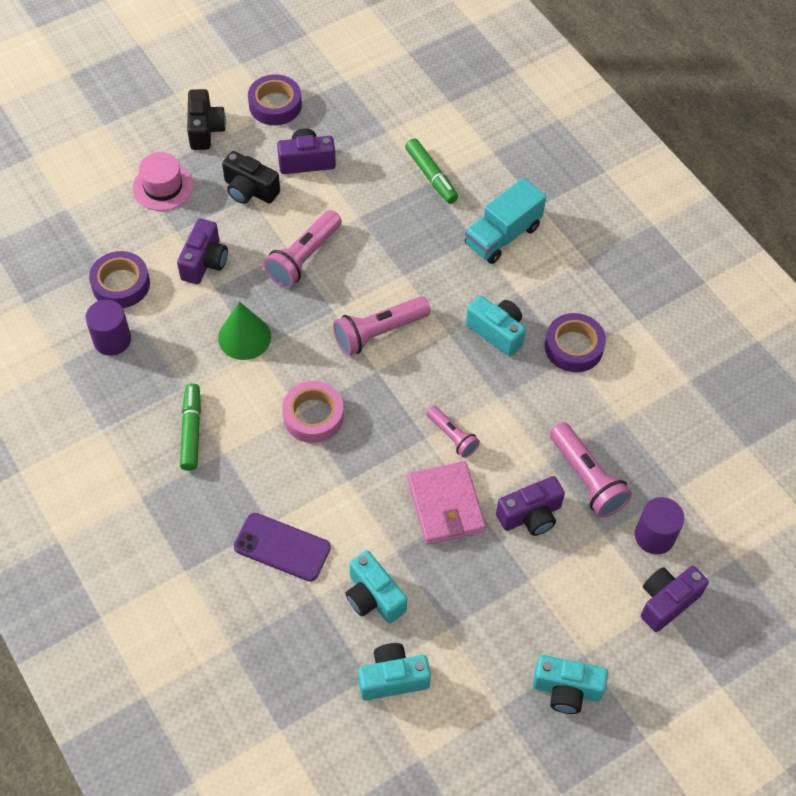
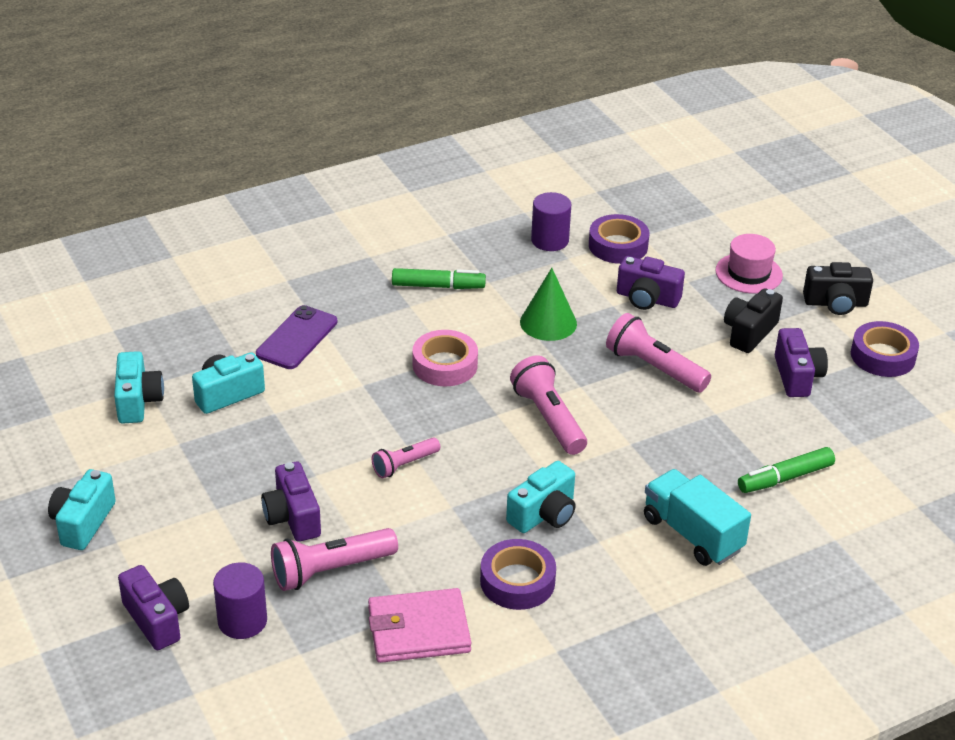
camera: 95 degrees right, 20 degrees down
pink wallet [407,461,486,544] -> pink wallet moved to [368,588,471,663]

